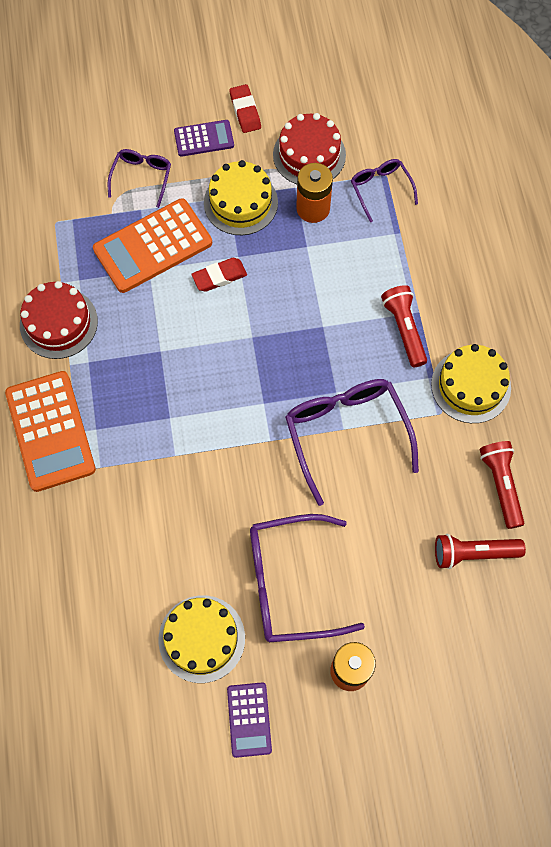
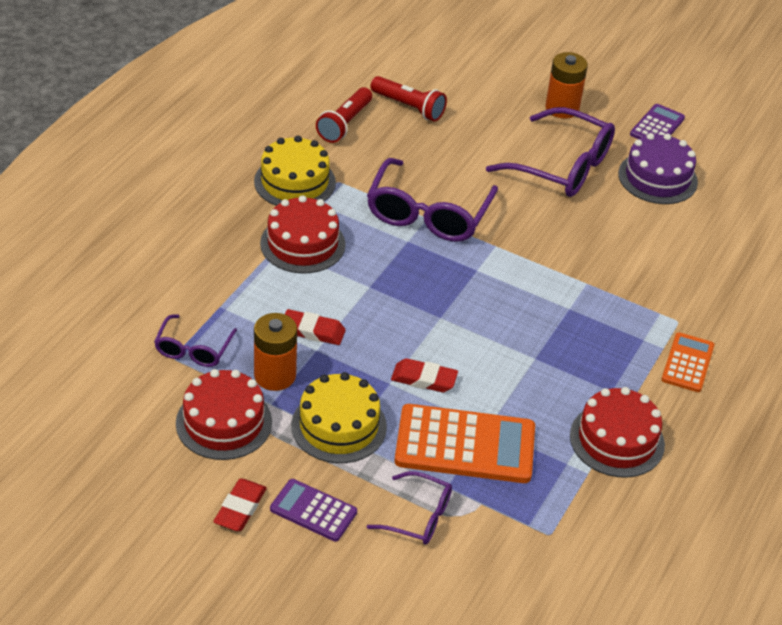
camera: 145 degrees left, 25 degrees down
orange calculator [5,371,96,492] -> orange calculator [662,332,714,392], size x0.55
purple glasses [108,149,171,208] -> purple glasses turned 120 degrees counterclockwise [367,471,452,545]
yellow cake [158,595,245,683] -> purple cake [618,133,698,204]
red flashlight [381,285,427,367] -> red cake [260,195,346,274]
none -> red eraser [285,309,346,345]

